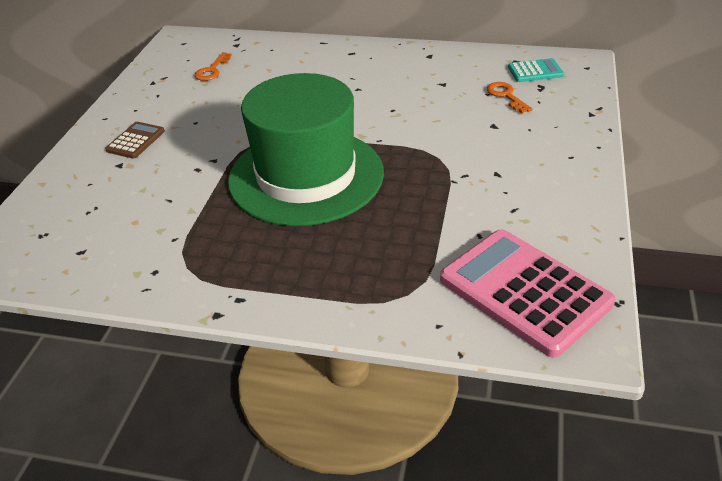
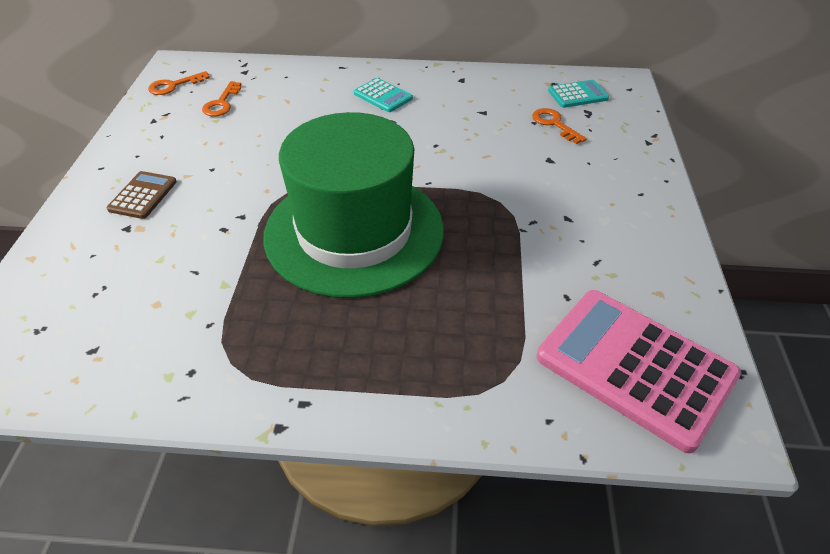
camera: 10 degrees left, 5 degrees up
none -> orange key [148,71,210,95]
none -> turquoise calculator [354,78,413,112]

